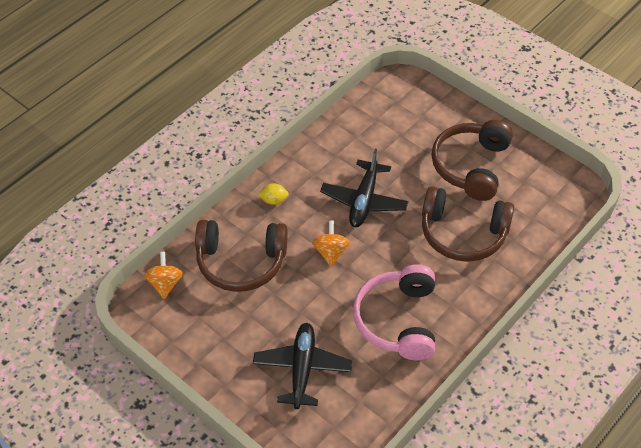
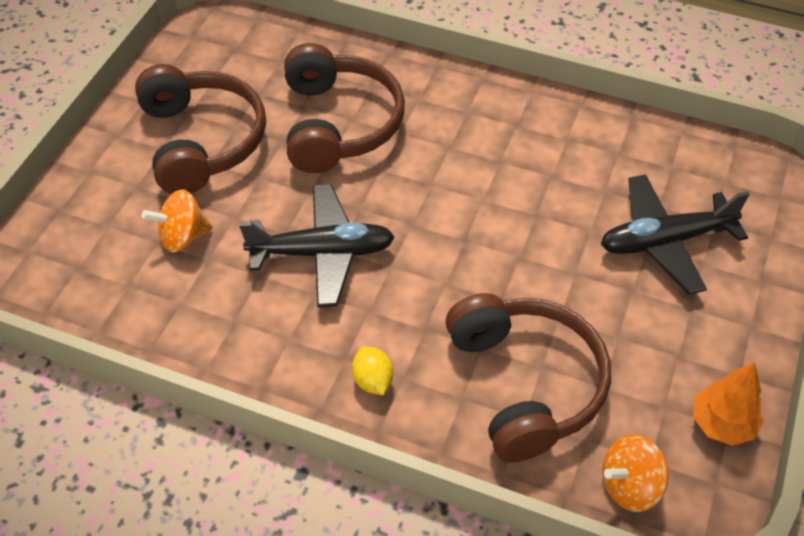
camera: 110 degrees left, 0 degrees up
orange spinning top [312,220,350,267] -> orange spinning top moved to [142,189,213,252]
pink headphones [353,265,435,360] -> none
brown headphones [431,120,513,201] -> brown headphones turned 105 degrees counterclockwise [135,64,266,194]
none -> orange tree [693,362,764,446]

